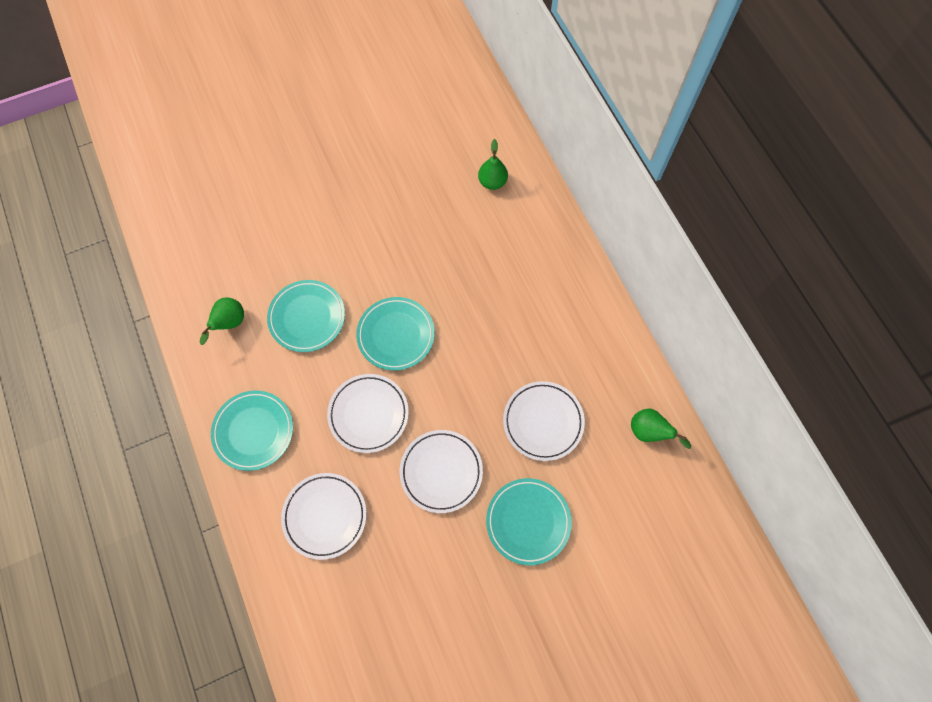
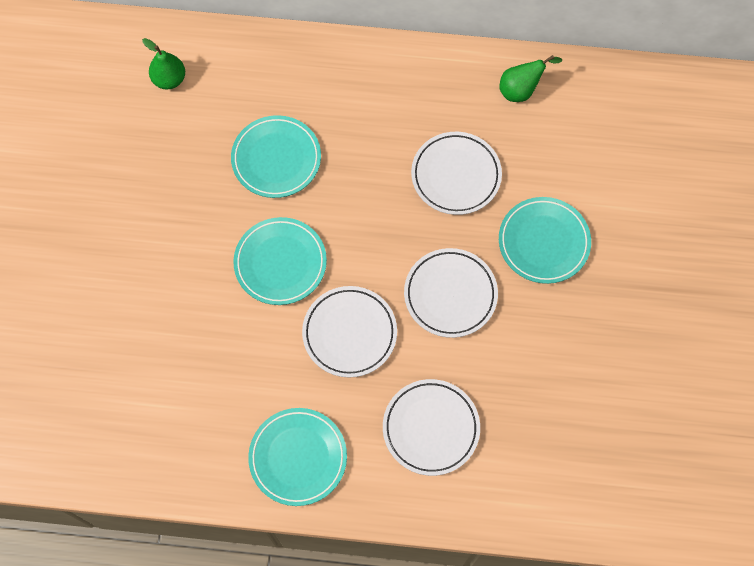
camera: 60 degrees left, 0 degrees up
green pear [200,298,244,345] -> none
turquoise plate [267,280,345,352] -> turquoise plate moved to [231,115,321,198]

